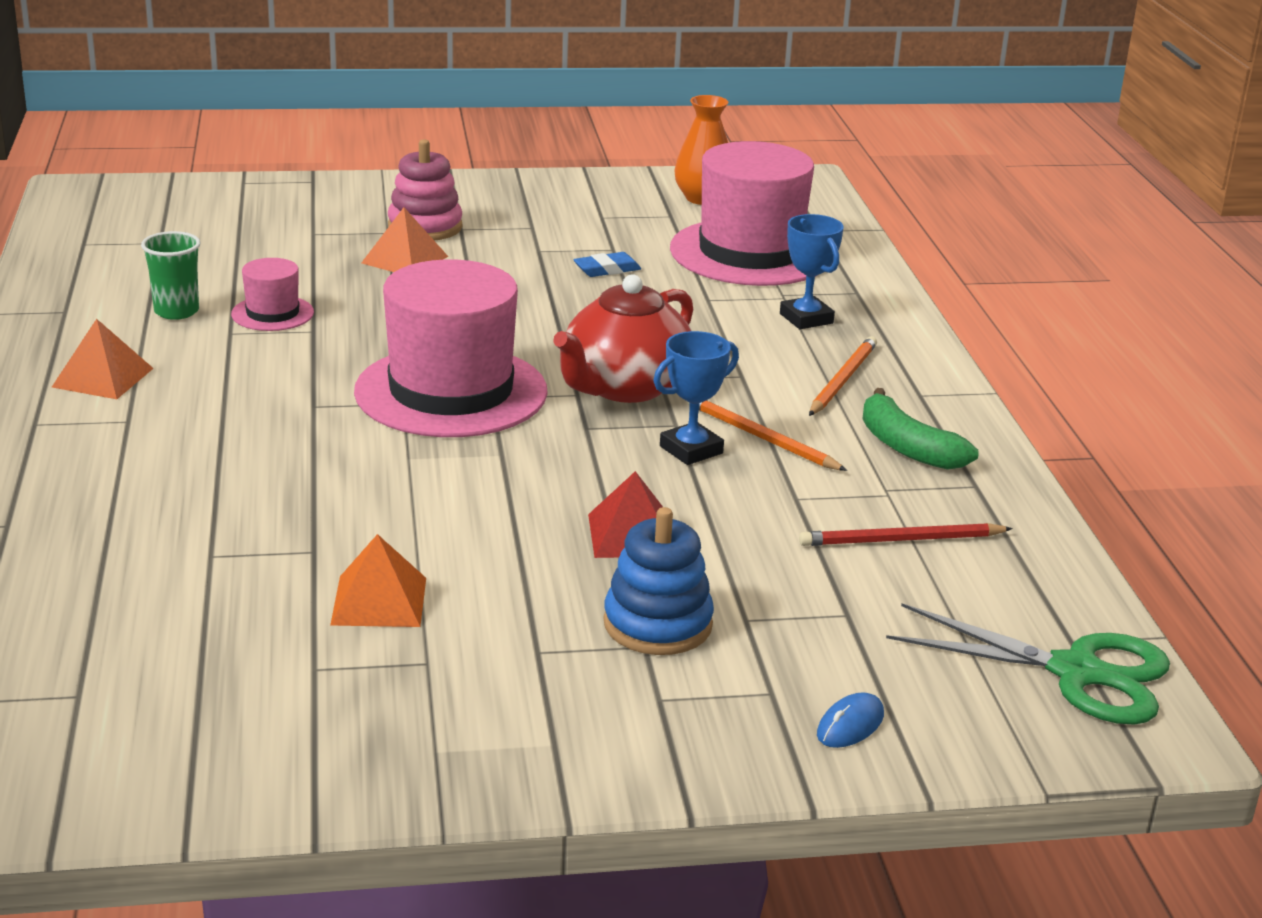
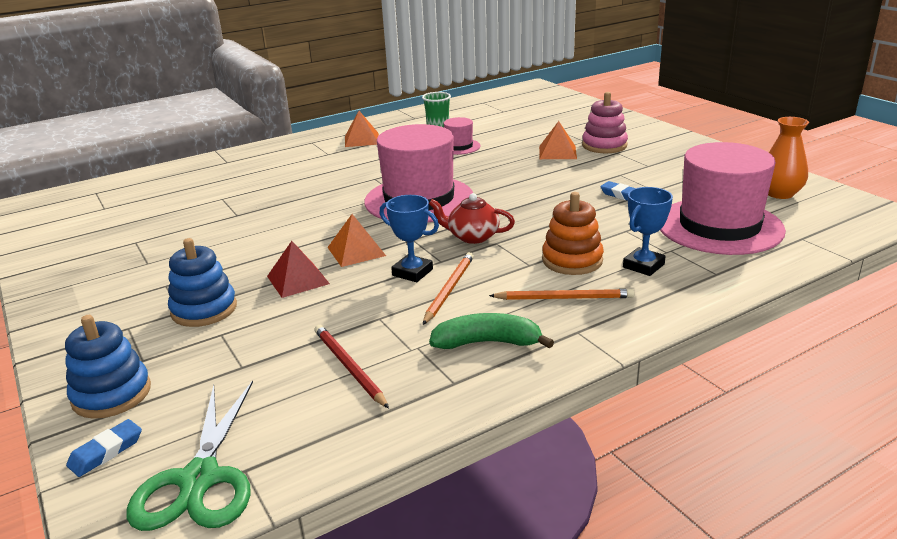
camera: 70 degrees right, 0 degrees up
orange pyramid [330,534,426,627] -> orange pyramid moved to [328,214,386,267]
red teapot [553,274,693,403] -> red teapot [429,193,515,244], size x0.61
blue mouse [817,692,884,748] -> blue stacking toy [65,315,151,419]
green banana [862,388,979,470] -> green banana turned 60 degrees clockwise [429,313,554,349]
none -> blue eraser [66,419,142,477]
none -> orange stacking toy [542,192,604,275]

